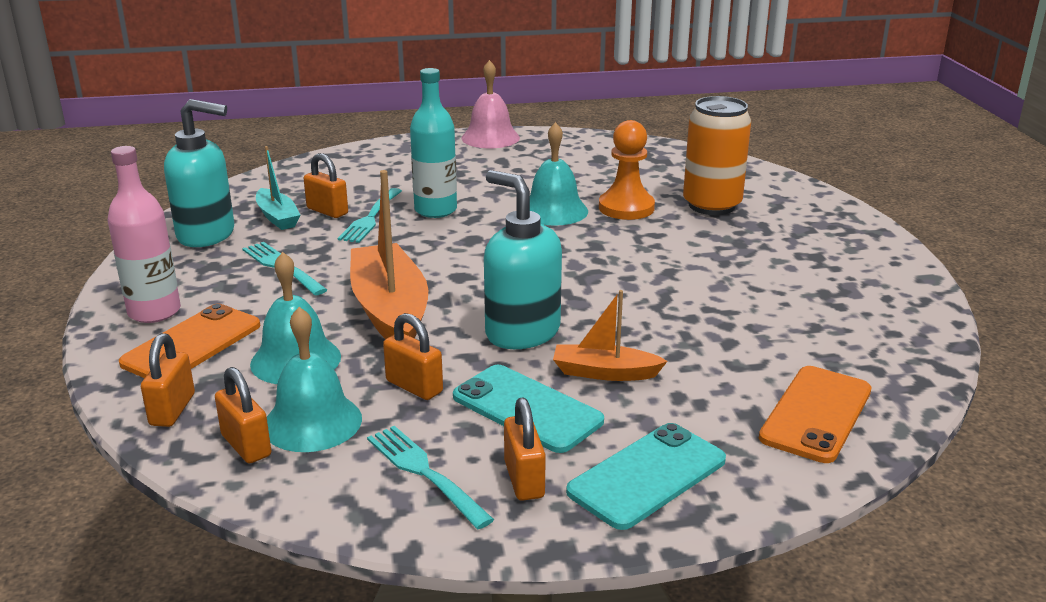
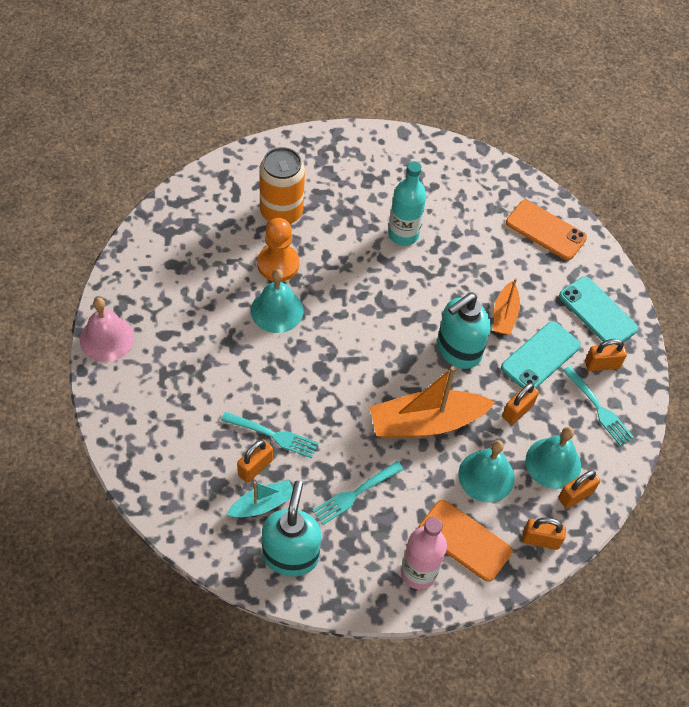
camera: 90 degrees left, 30 degrees up
turquoise fork [367,426,494,529] -> turquoise fork turned 90 degrees counterclockwise [563,366,634,446]
turquoise bottle [410,68,457,218] -> turquoise bottle moved to [388,161,426,246]

